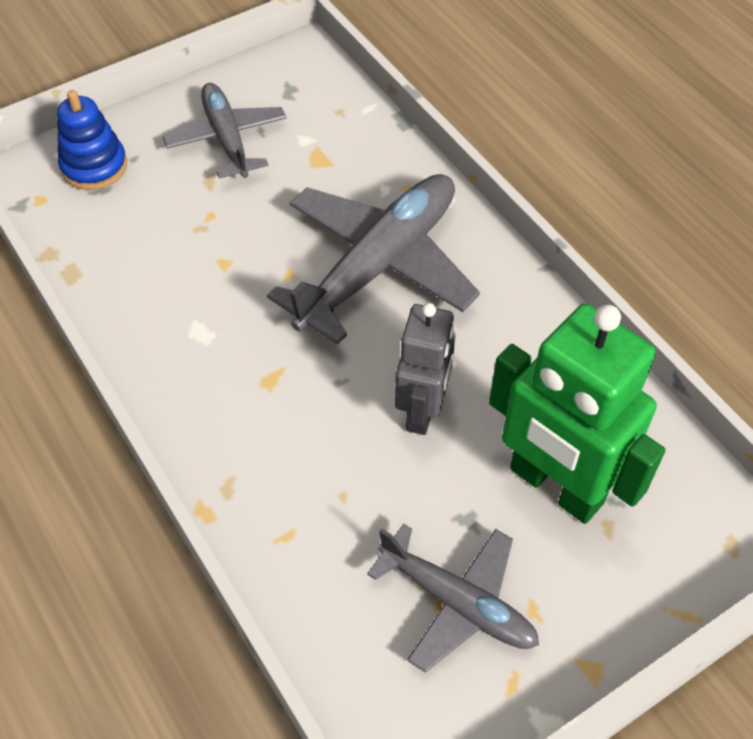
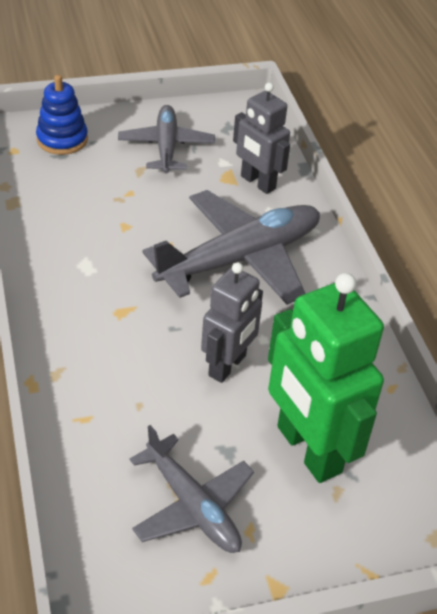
camera: 15 degrees right, 10 degrees down
none -> grey robot [233,82,290,194]

